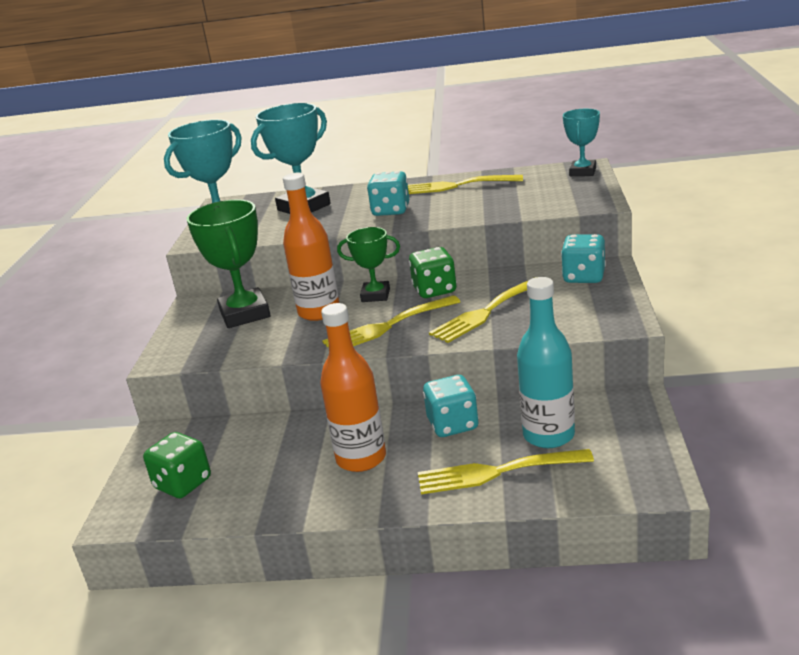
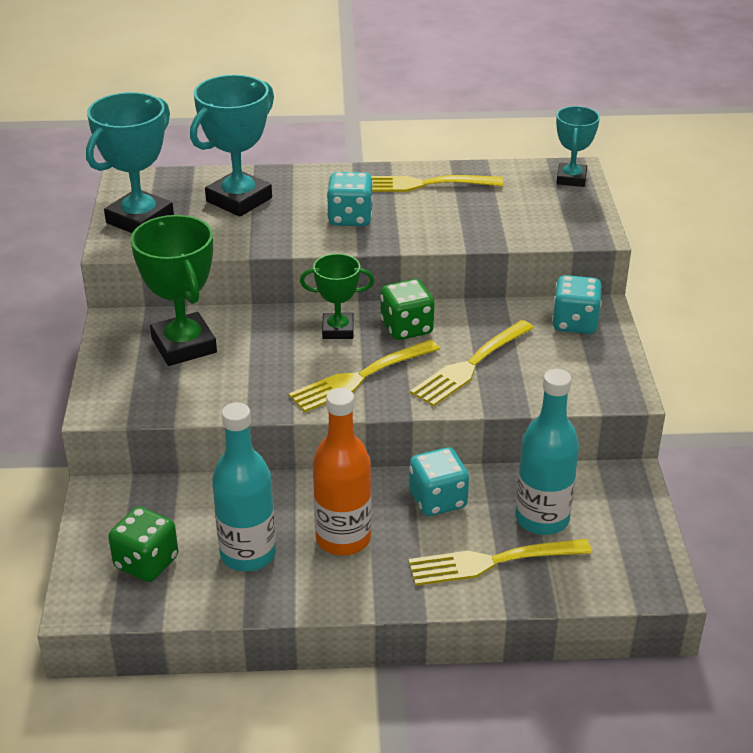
camera: 10 degrees left, 10 degrees up
orange bottle [283,173,339,321] -> none
none -> turquoise bottle [212,402,276,572]

